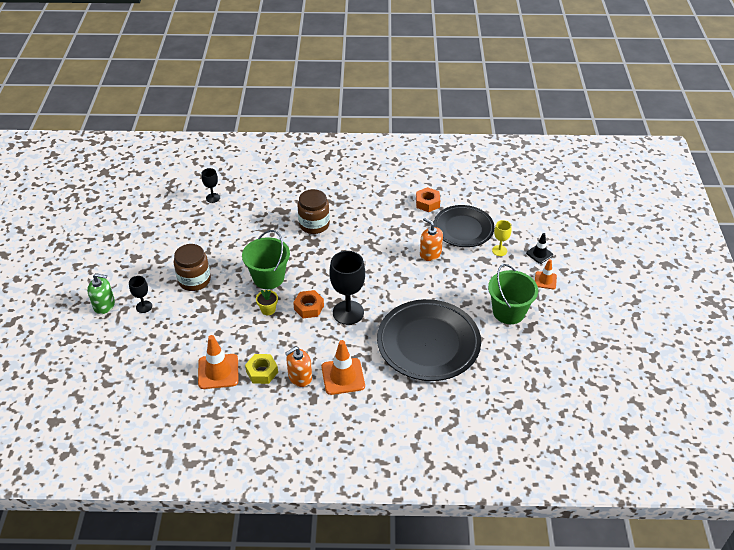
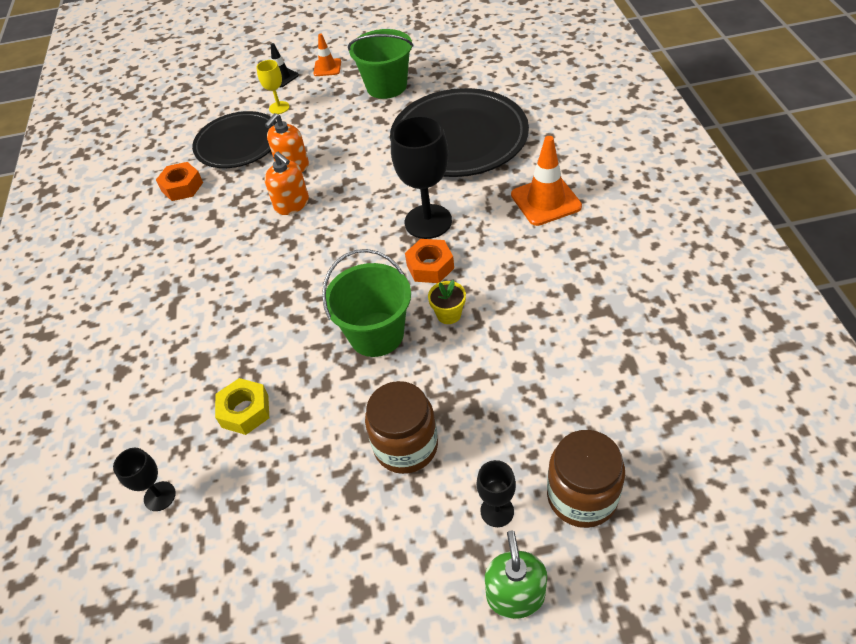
camera: 95 degrees left, 5 degrees up
orange traffic cone [198,335,238,389] -> none
yellow nut [245,354,278,384] -> yellow nut moved to [215,378,269,435]
orange soap dispenser [285,347,312,387] -> orange soap dispenser moved to [265,152,309,215]
brown jar [297,189,330,234] -> brown jar moved to [547,430,625,528]

